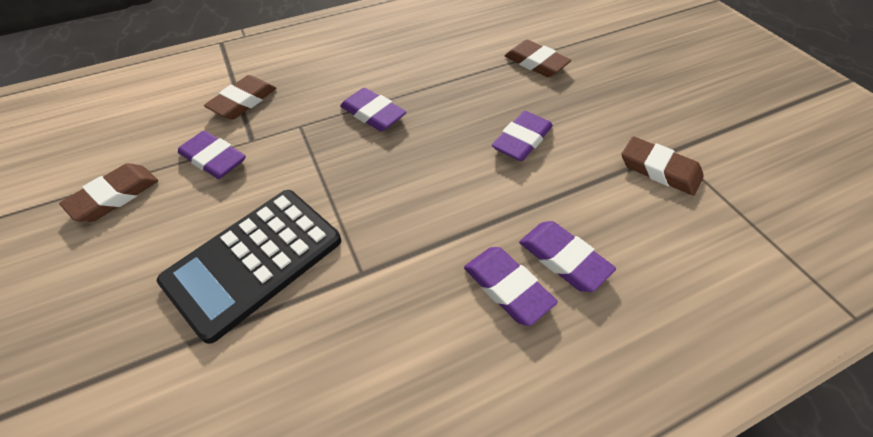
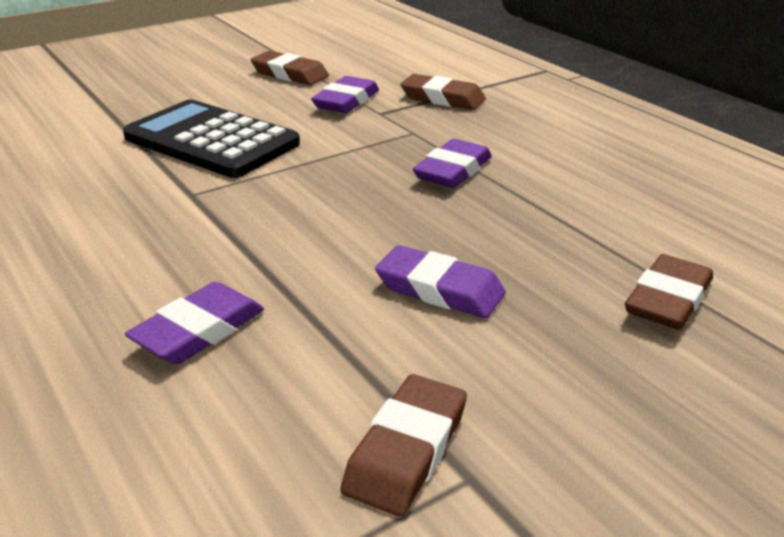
camera: 80 degrees right, 20 degrees down
purple eraser [464,247,558,326] -> none

